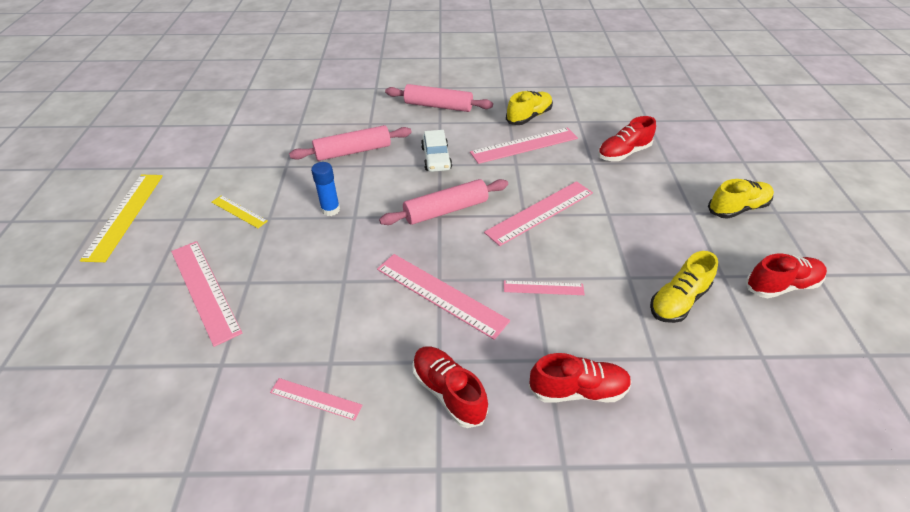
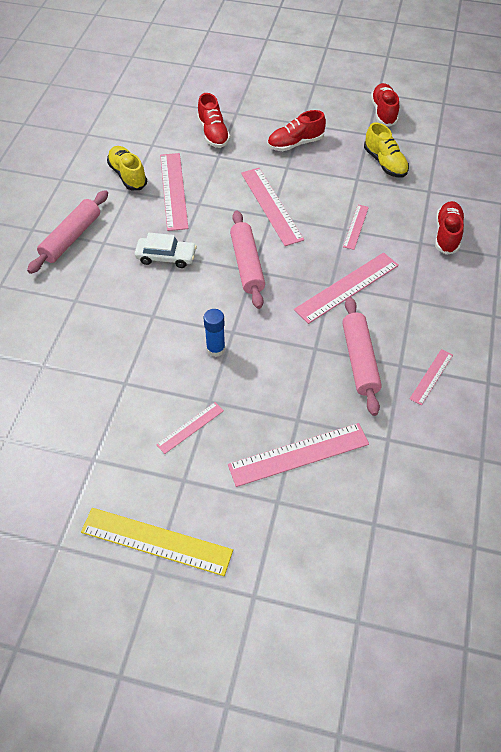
camera: 75 degrees left, 10 degrees up
yellow ruler [211,195,268,228] -> pink ruler [156,402,224,454]
pink rolling pin [289,125,412,161] -> pink rolling pin moved to [342,297,382,416]
red shoe [412,346,488,428] -> red shoe moved to [268,110,326,151]
yellow shoe [708,179,774,219] -> none

